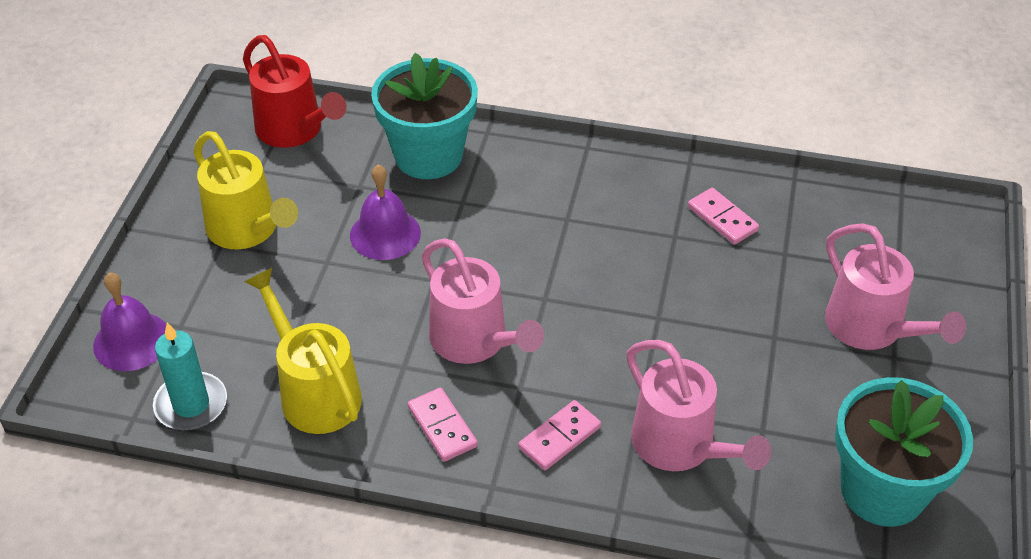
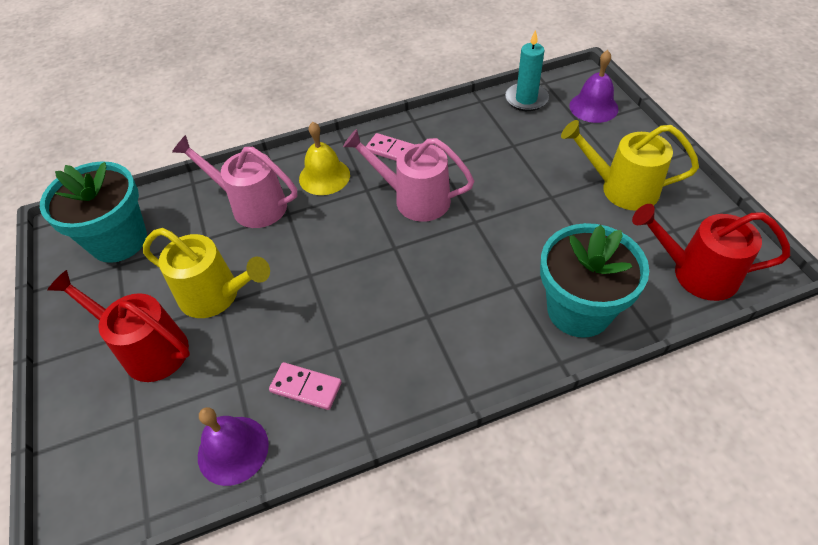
camera: 150 degrees right, 5 degrees up
yellow watering can [244,268,362,434] -> yellow watering can moved to [143,228,270,318]
purple bell [350,164,421,260] -> purple bell moved to [198,407,269,486]
pink domino [518,400,601,470] -> yellow bell [299,122,350,195]
pink watering can [825,223,966,350] -> red watering can [47,270,190,382]

